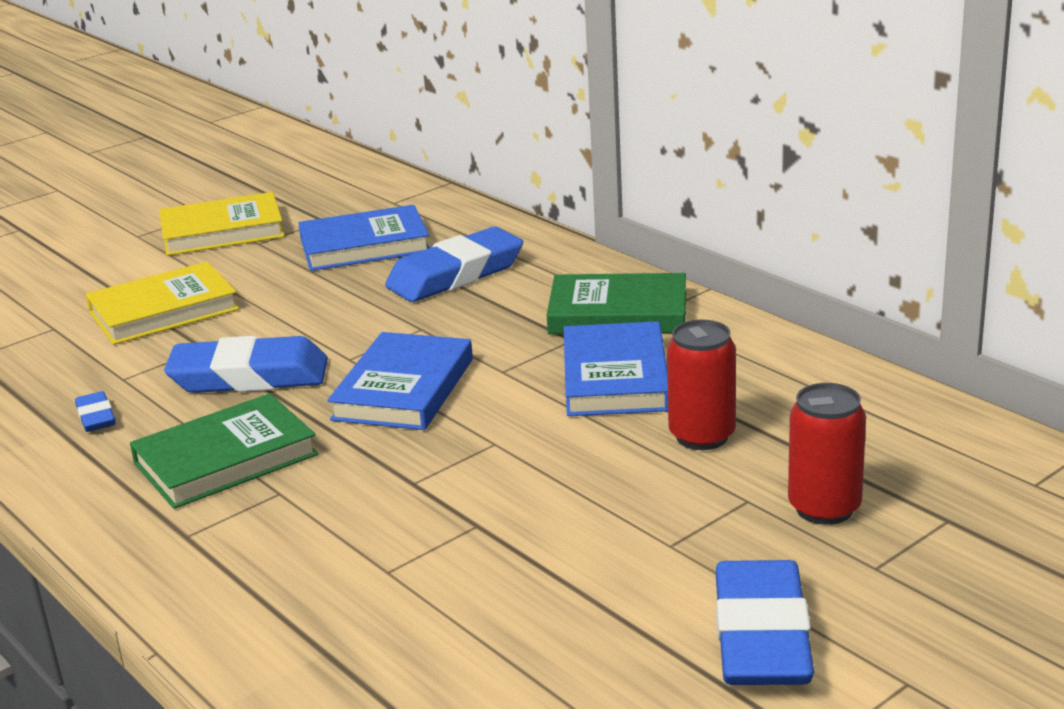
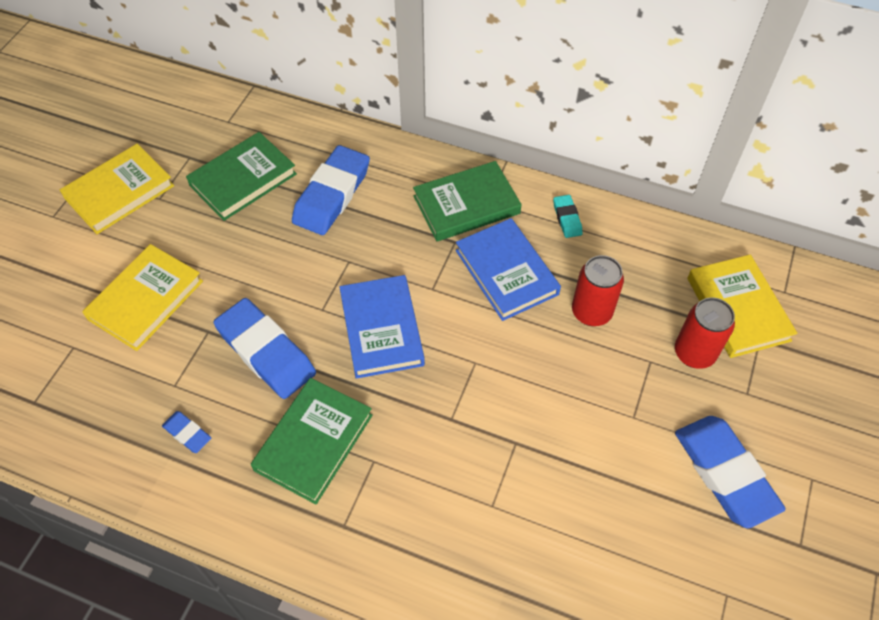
camera: 30 degrees left, 30 degrees up
blue eraser [164,336,328,393] -> blue eraser turned 75 degrees clockwise [214,298,316,399]
blue book [298,205,429,271] -> green book [186,132,297,221]
none -> turquoise eraser [553,195,583,238]
none -> yellow book [687,254,797,358]

